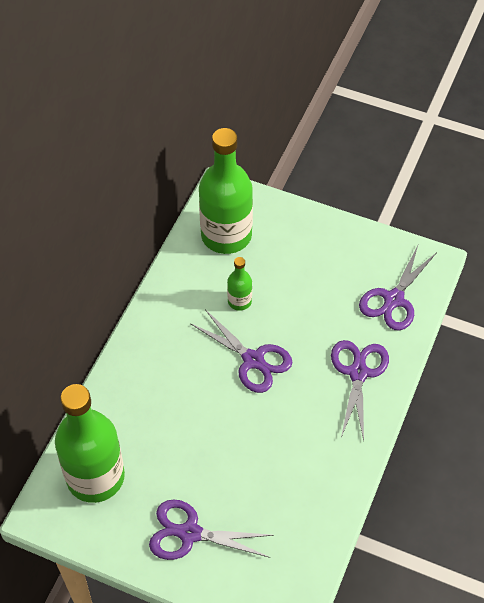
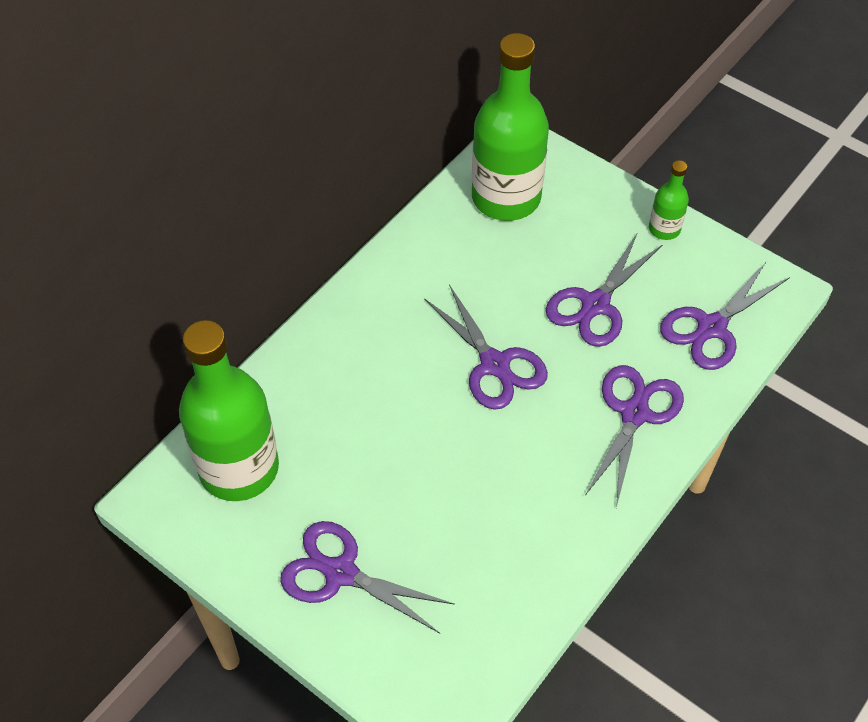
camera: 15 degrees right, 0 degrees up
green bottle [227,257,252,311] -> green bottle moved to [649,160,689,240]
none -> purple scissors [546,232,662,347]

